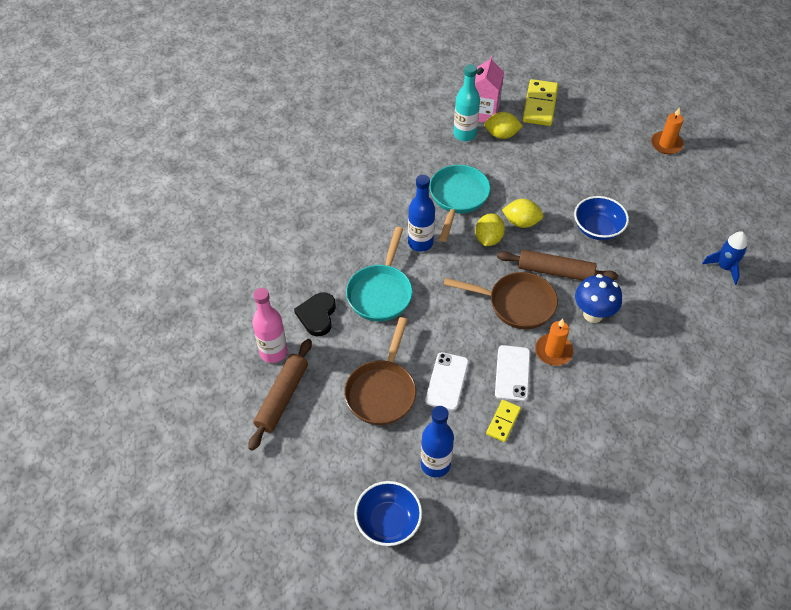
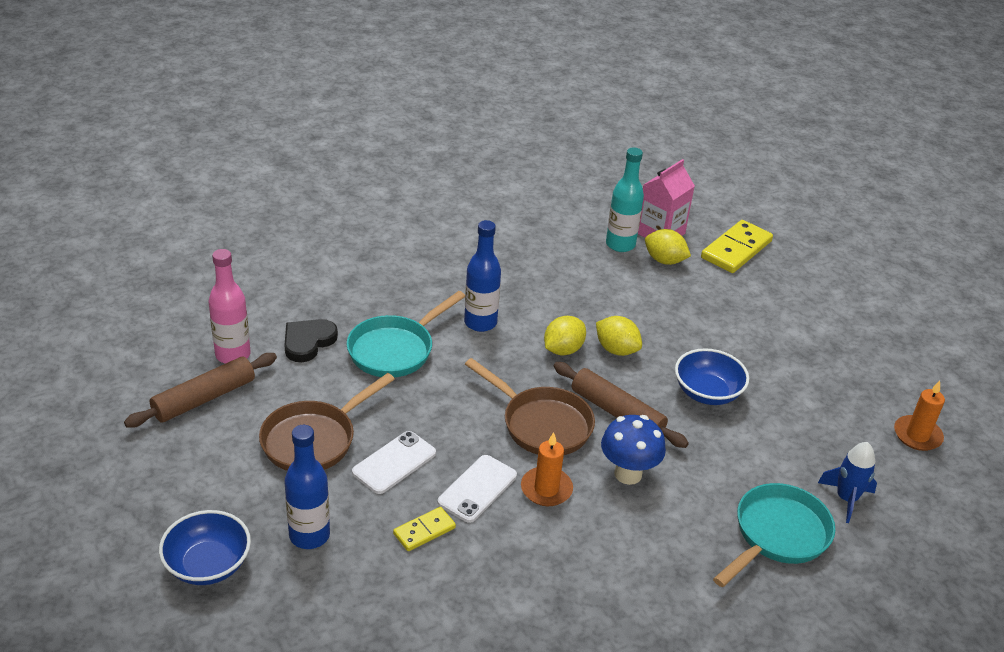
camera: 25 degrees right, 15 degrees down
turquoise pan [430,165,490,242] -> turquoise pan moved to [713,483,835,587]
orange candle [651,107,684,154] -> orange candle moved to [894,381,945,451]

